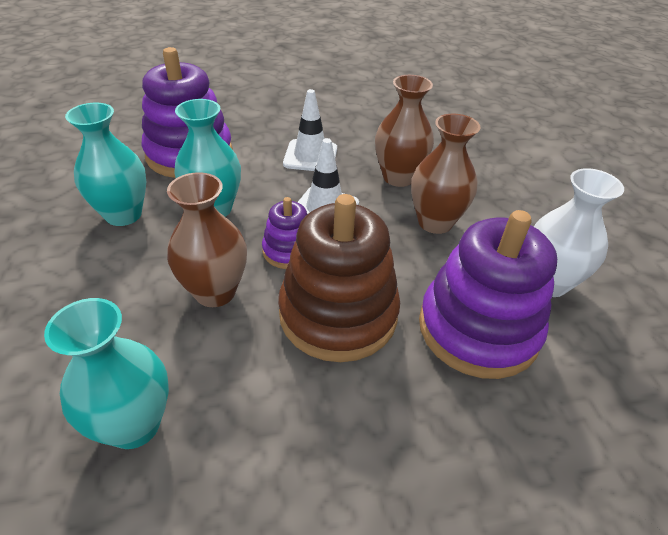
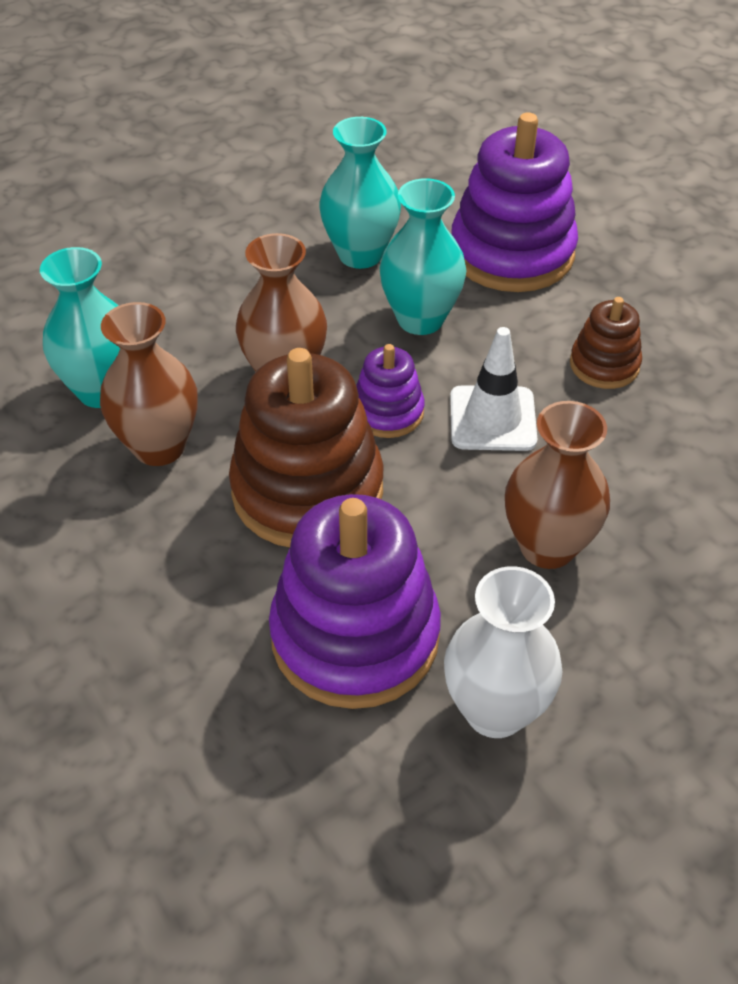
camera: 70 degrees right, 5 degrees up
white traffic cone [283,89,337,171] -> brown stacking toy [570,297,642,389]
brown vase [375,75,434,187] -> brown vase moved to [100,302,198,466]

